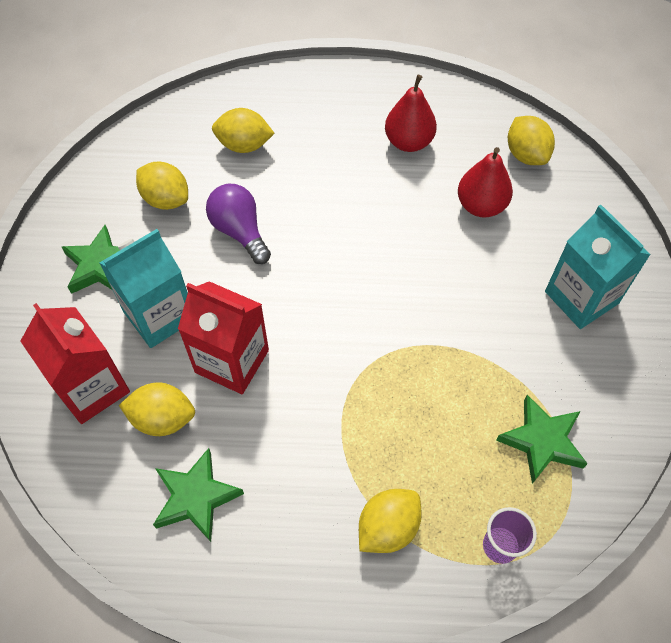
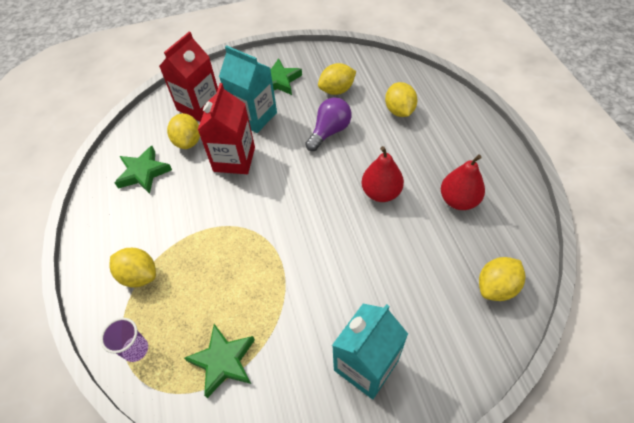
camera: 75 degrees right, 5 degrees down
yellow lemon [136,162,188,210] -> yellow lemon turned 45 degrees clockwise [318,63,356,95]
red pear [458,147,513,218] -> red pear moved to [361,146,404,202]

